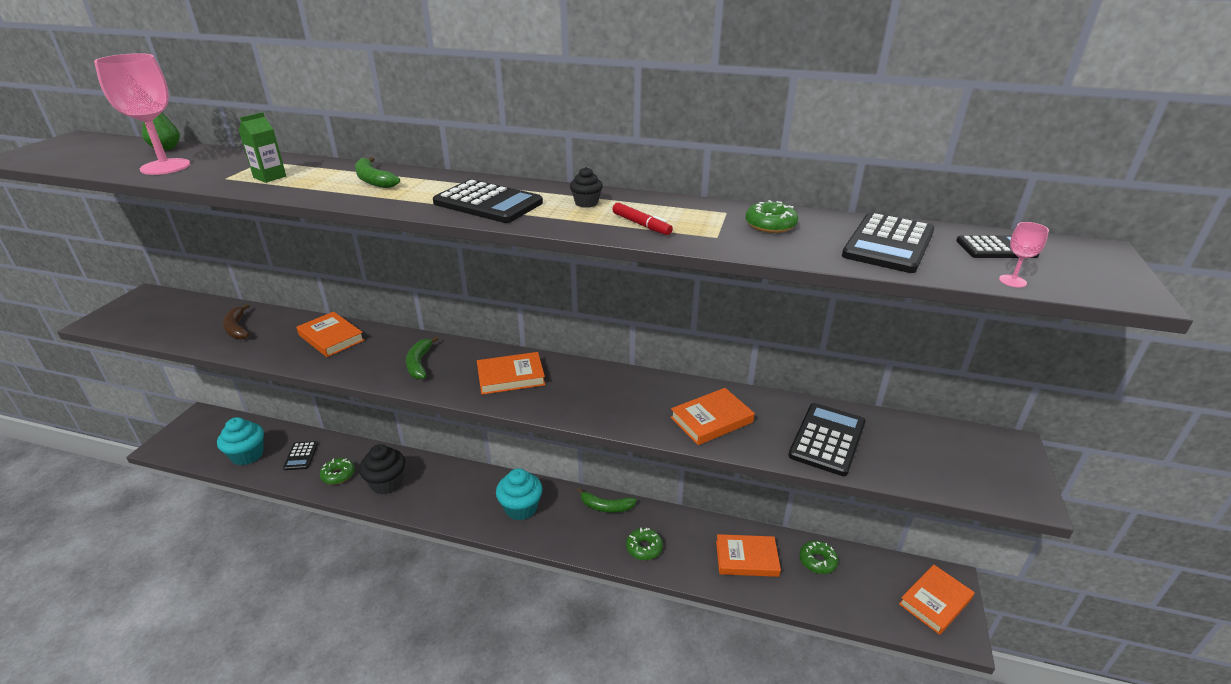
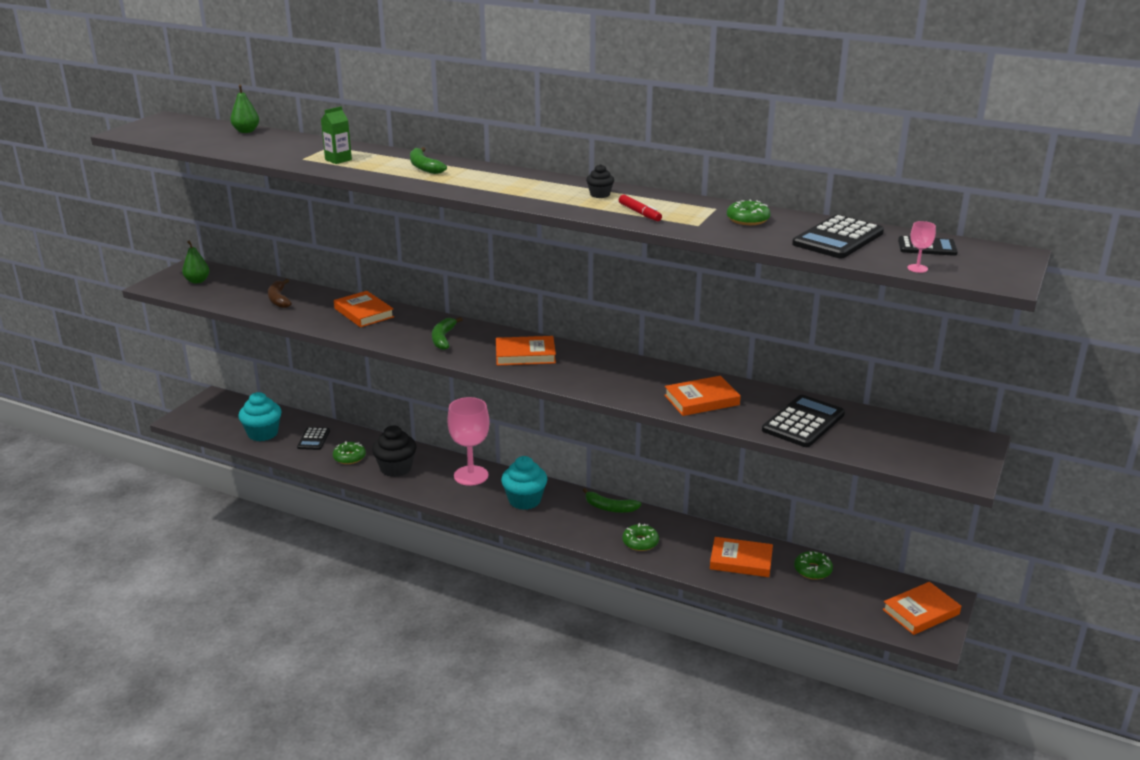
camera: 10 degrees right, 5 degrees down
pink goblet [94,53,190,175] -> pink goblet moved to [447,397,489,486]
black calculator [433,179,543,223] -> none
none -> green pear [182,241,209,284]

